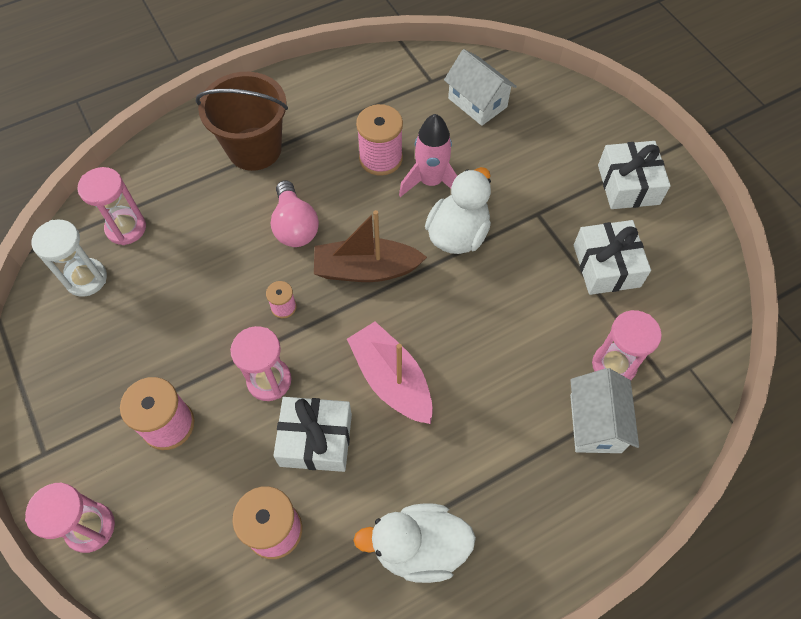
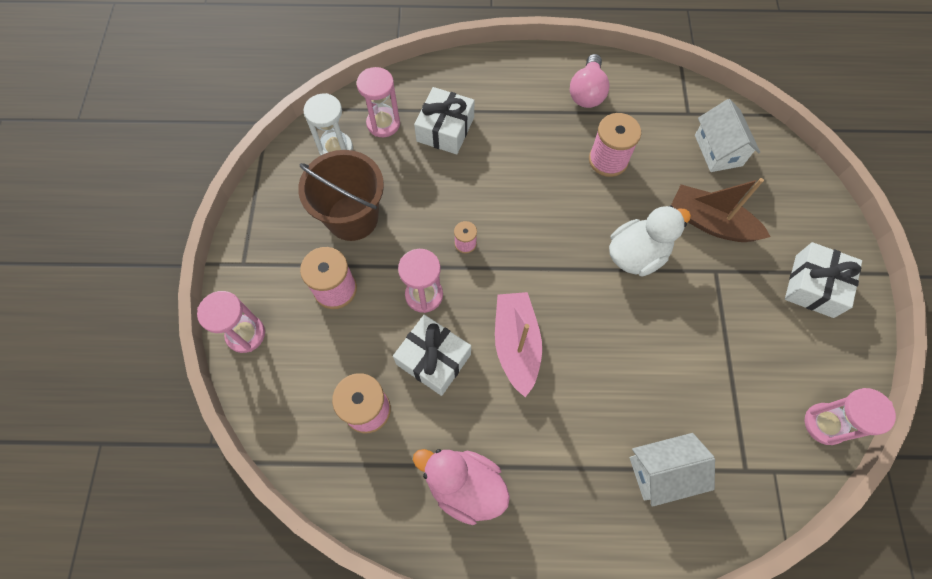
camera: 30 degrees right, 5 degrees up
brown bucket [196,72,288,171] -> brown bucket moved to [298,150,384,241]
pink light bulb [271,180,319,247] -> pink light bulb moved to [570,54,610,108]
brown boat [314,210,427,282] -> brown boat moved to [671,178,771,242]
white duck [353,503,476,583] -> pink duck [413,449,510,525]
pink rocket [399,114,457,197] -> none
white house [570,368,639,453] -> white house turned 45 degrees clockwise [630,433,715,507]
white gift [574,220,651,295] -> white gift moved to [414,87,474,154]
pink hourglass [592,310,662,380] -> pink hourglass moved to [805,388,896,445]

